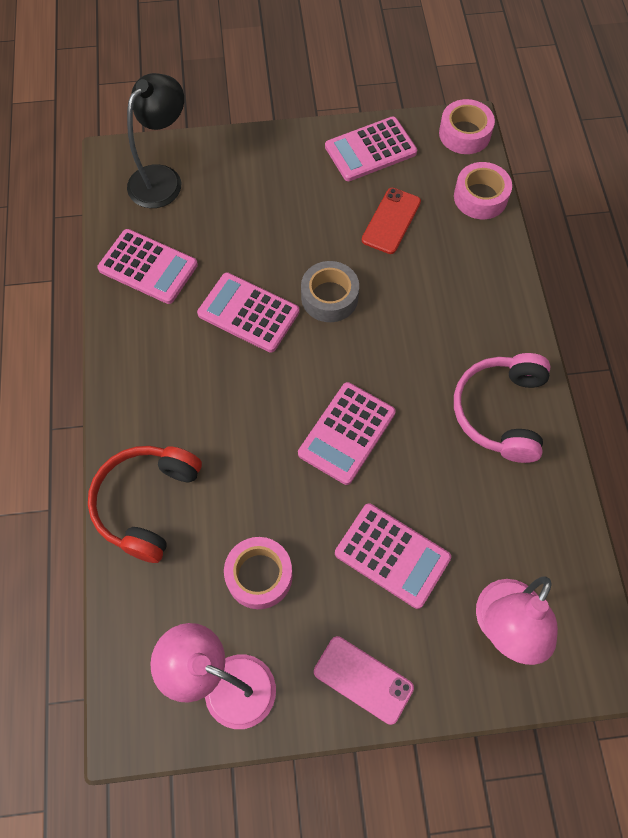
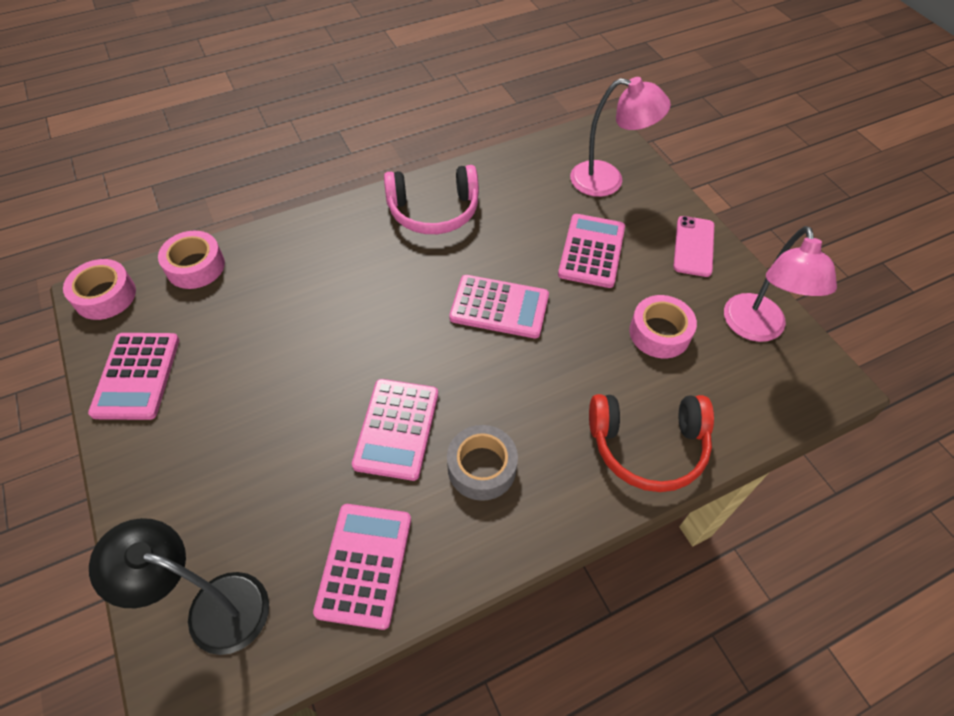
camera: 110 degrees left, 10 degrees down
grey tape [301,261,359,322] -> grey tape moved to [447,425,518,501]
pink calculator [325,116,417,181] -> pink calculator turned 45 degrees clockwise [88,333,179,420]
red phone [362,188,421,254] -> none

